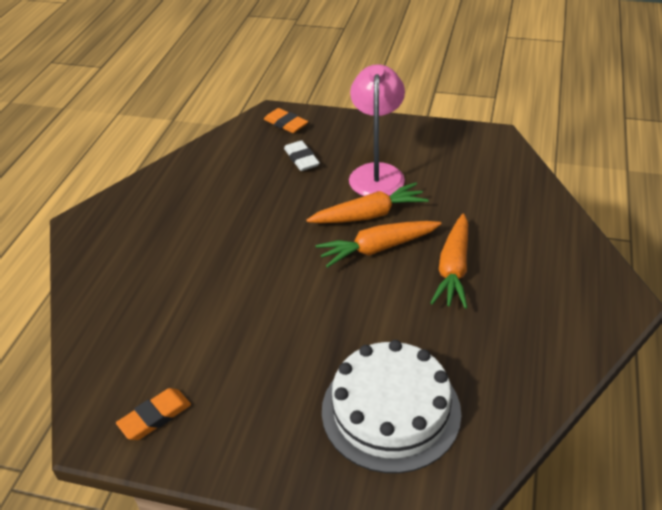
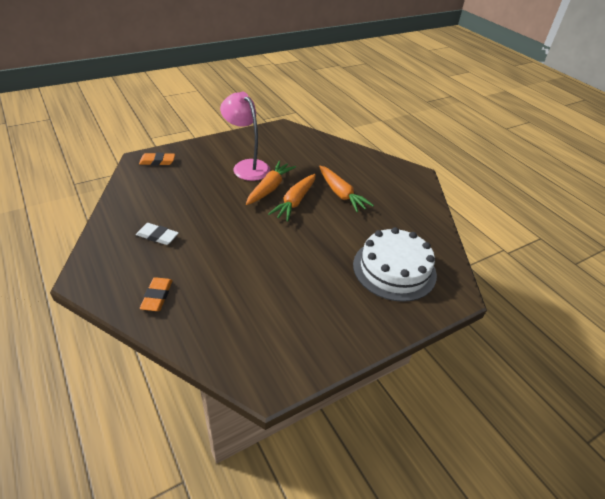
camera: 50 degrees left, 0 degrees up
orange eraser [116,388,191,440] -> orange eraser moved to [140,277,173,311]
white eraser [284,140,320,171] -> white eraser moved to [136,223,179,245]

